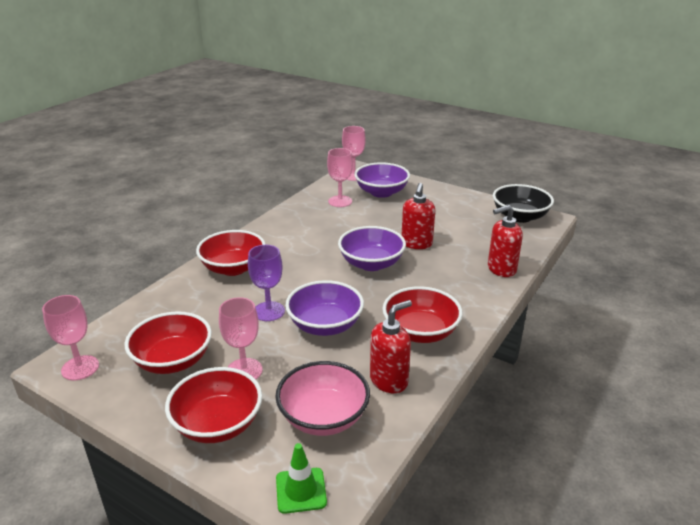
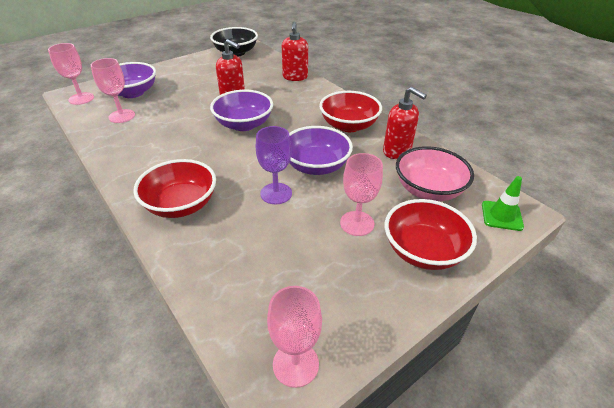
camera: 70 degrees left, 10 degrees up
red bowl [125,311,212,374] -> none
red soap dispenser [370,300,412,393] -> red soap dispenser turned 150 degrees clockwise [383,87,427,159]

